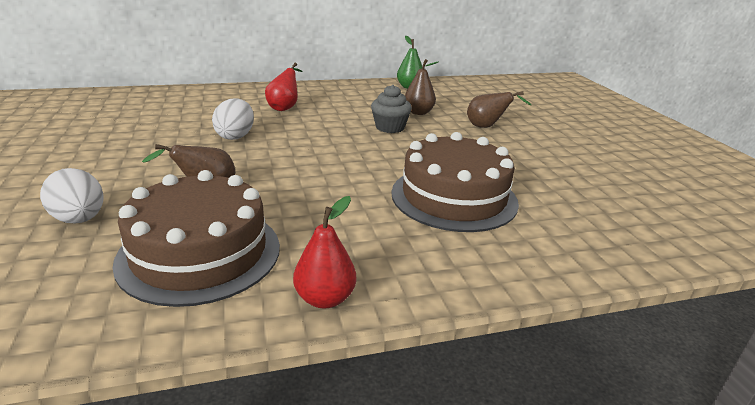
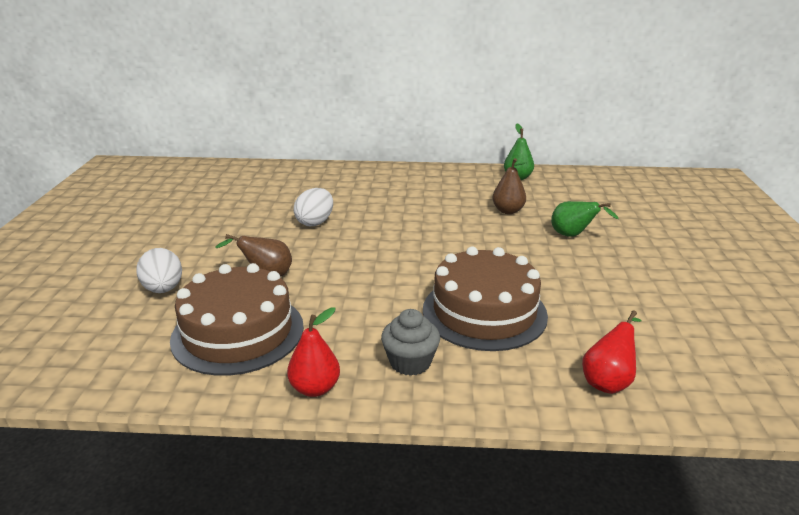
camera: 20 degrees right, 0 degrees up
red pear [265,63,303,111] -> red pear moved to [582,310,642,394]
grey cupcake [371,85,412,133] -> grey cupcake moved to [381,309,440,376]
brown pear [467,91,531,128] -> green pear [551,201,619,237]

